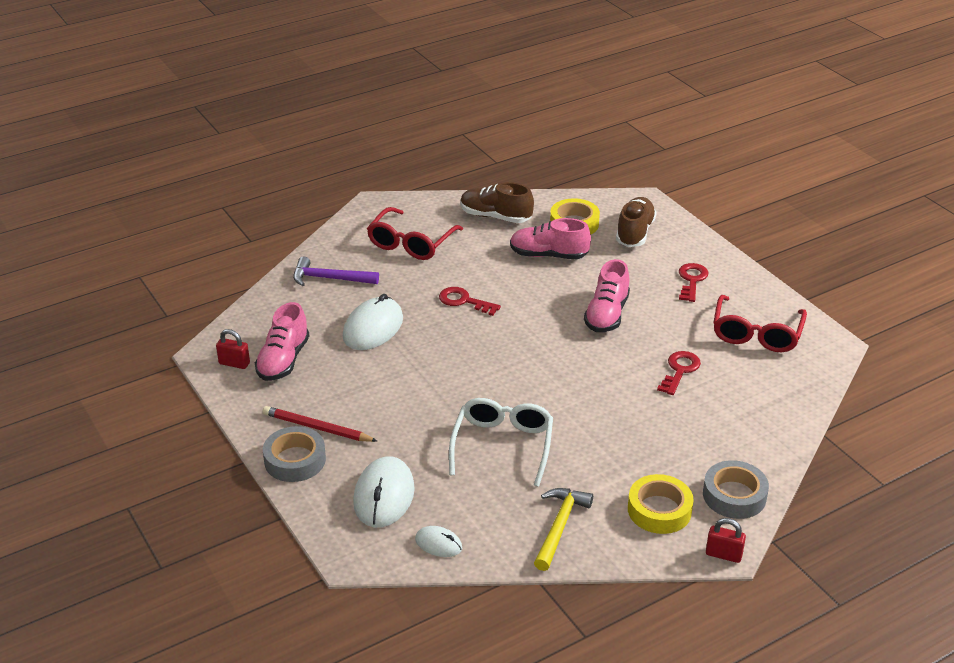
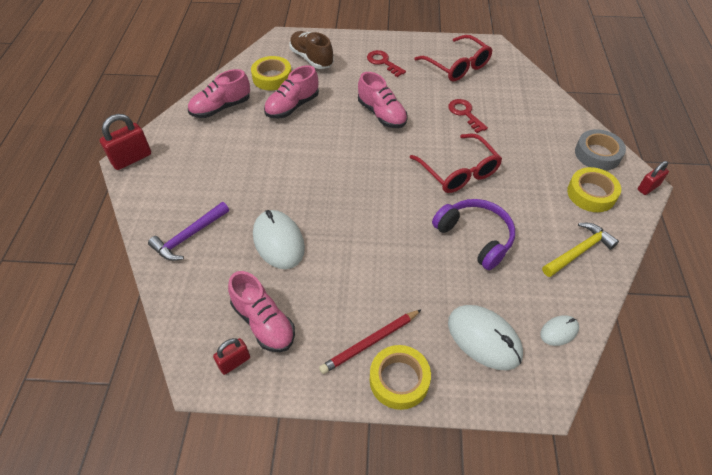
camera: 55 degrees left, 15 degrees up
grey tape [263,426,326,482] -> yellow tape [370,345,431,410]
red glasses [367,207,463,260] -> red glasses moved to [410,134,502,193]
red key [439,287,501,316] -> none
white glasses [449,398,553,487] -> purple headphones [432,199,515,270]
brown shoe [461,182,534,223] -> pink shoe [188,69,250,118]
yellow hammer [534,488,593,571] -> yellow hammer turned 90 degrees clockwise [542,223,619,277]
none -> red padlock [100,114,151,170]

